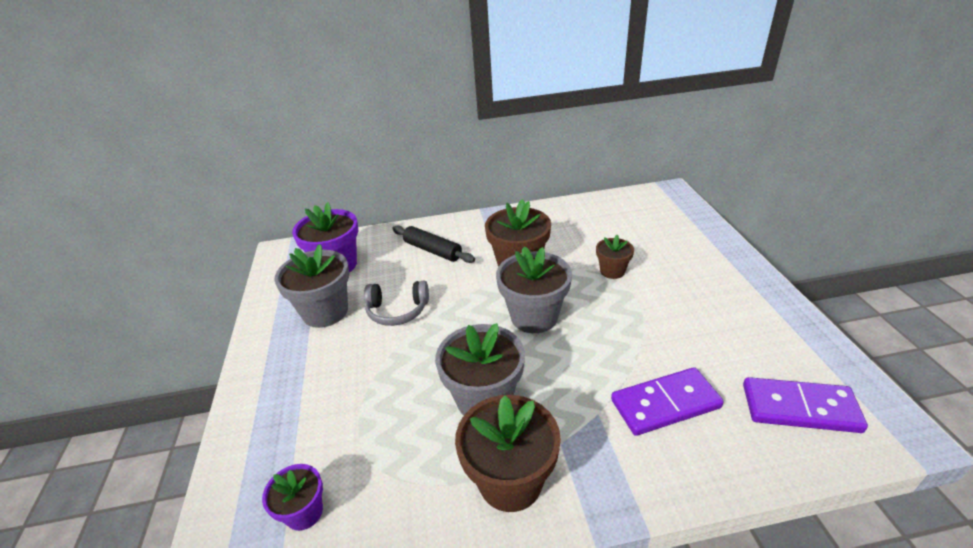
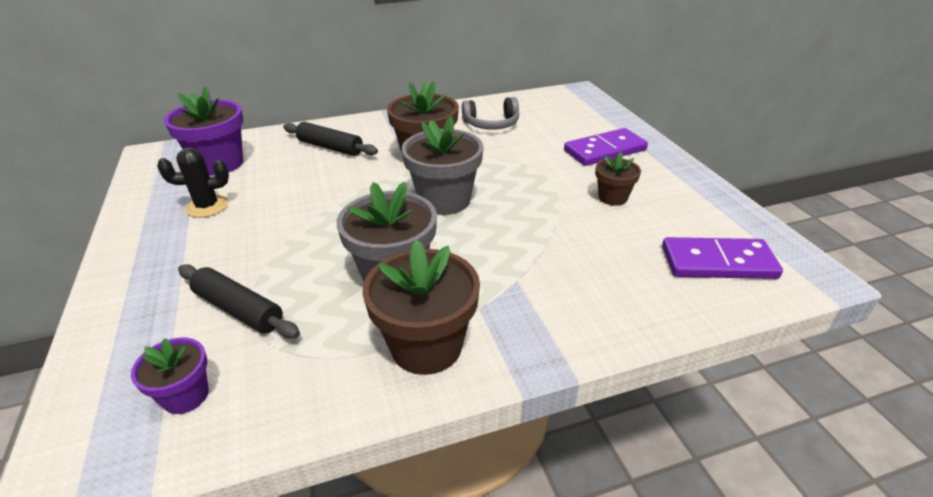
camera: 10 degrees left, 0 degrees up
grey flower pot [274,244,349,328] -> black cactus [157,147,229,218]
grey headphones [364,281,429,326] -> grey headphones moved to [462,97,519,130]
brown flower pot [596,235,634,279] -> brown flower pot moved to [595,152,641,206]
purple domino [611,367,724,436] -> purple domino moved to [564,128,648,166]
none -> black rolling pin [178,264,300,339]

